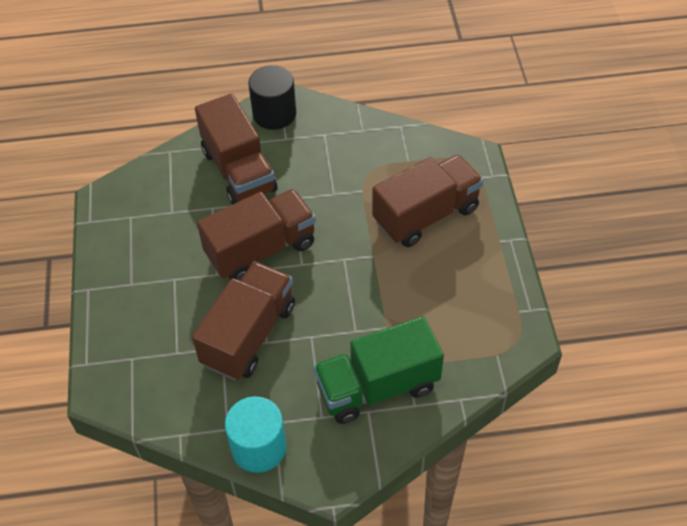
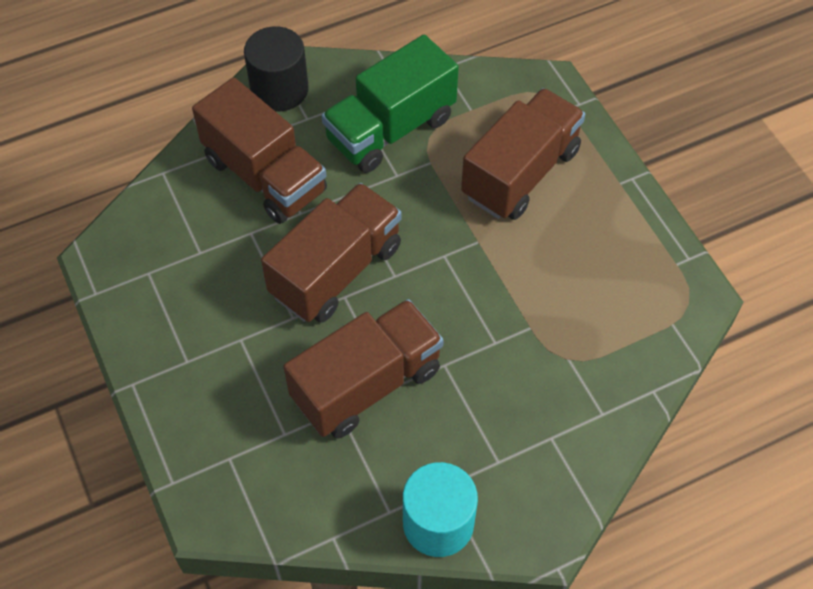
camera: 20 degrees left, 5 degrees up
brown truck [192,261,295,380] -> brown truck turned 45 degrees clockwise [283,299,444,438]
green truck [313,316,444,424] -> green truck moved to [321,35,459,173]

